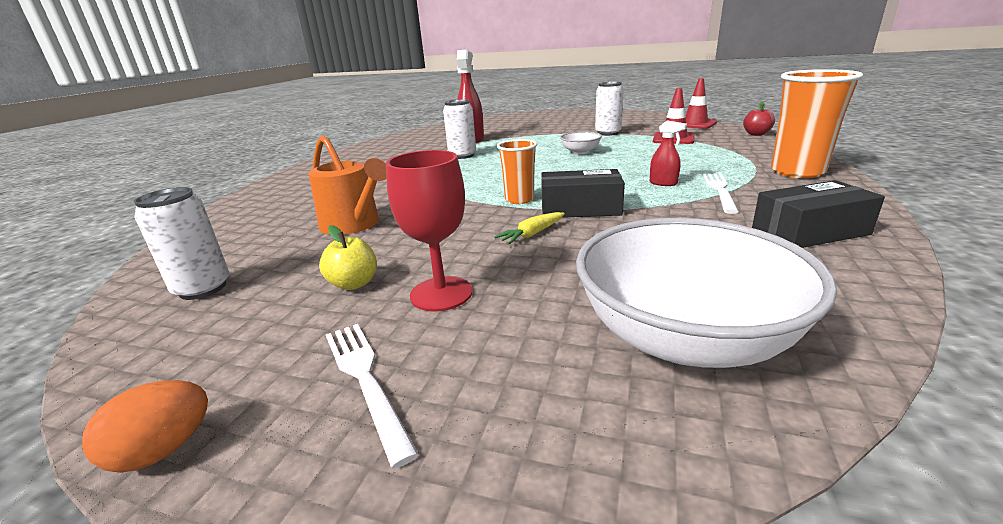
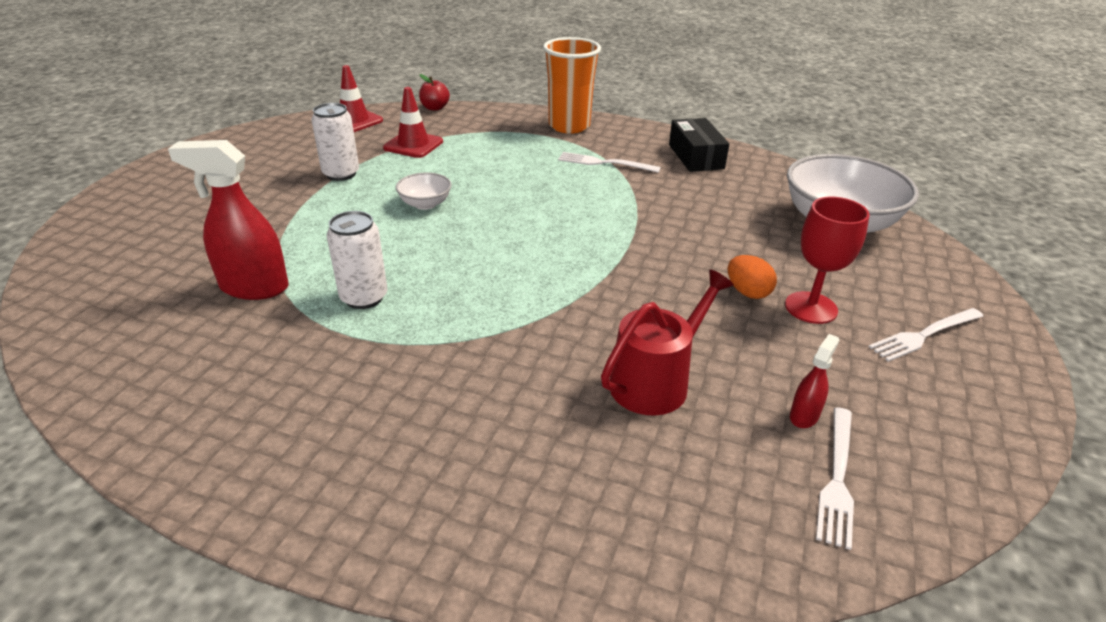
camera: 90 degrees left, 10 degrees up
orange egg [82,380,208,473] -> orange egg moved to [728,255,777,299]
white can [134,187,230,300] -> white fork [816,407,854,550]
orange watering can [308,135,387,235] -> red watering can [601,269,734,416]
yellow apple [319,225,377,290] -> none
yellow carrot [494,212,565,244] -> none
orange cup [497,139,537,204] -> none
black box [541,169,625,218] -> none
red spray bottle [650,120,687,186] -> red spray bottle moved to [790,334,839,428]

